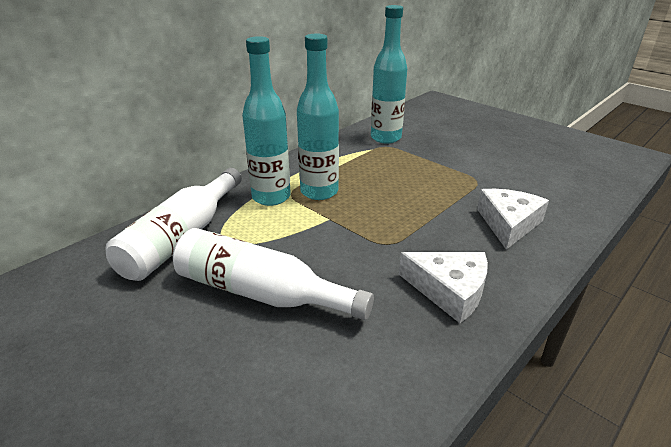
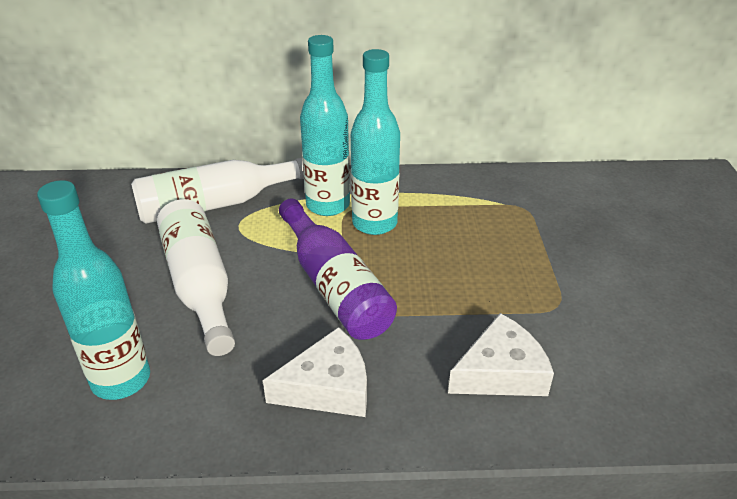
camera: 45 degrees right, 5 degrees up
turquoise bottle [371,5,407,144] -> turquoise bottle moved to [37,180,150,400]
white cheese [399,252,488,323] -> white cheese turned 90 degrees counterclockwise [263,327,367,417]
none -> purple bottle [279,199,397,340]

